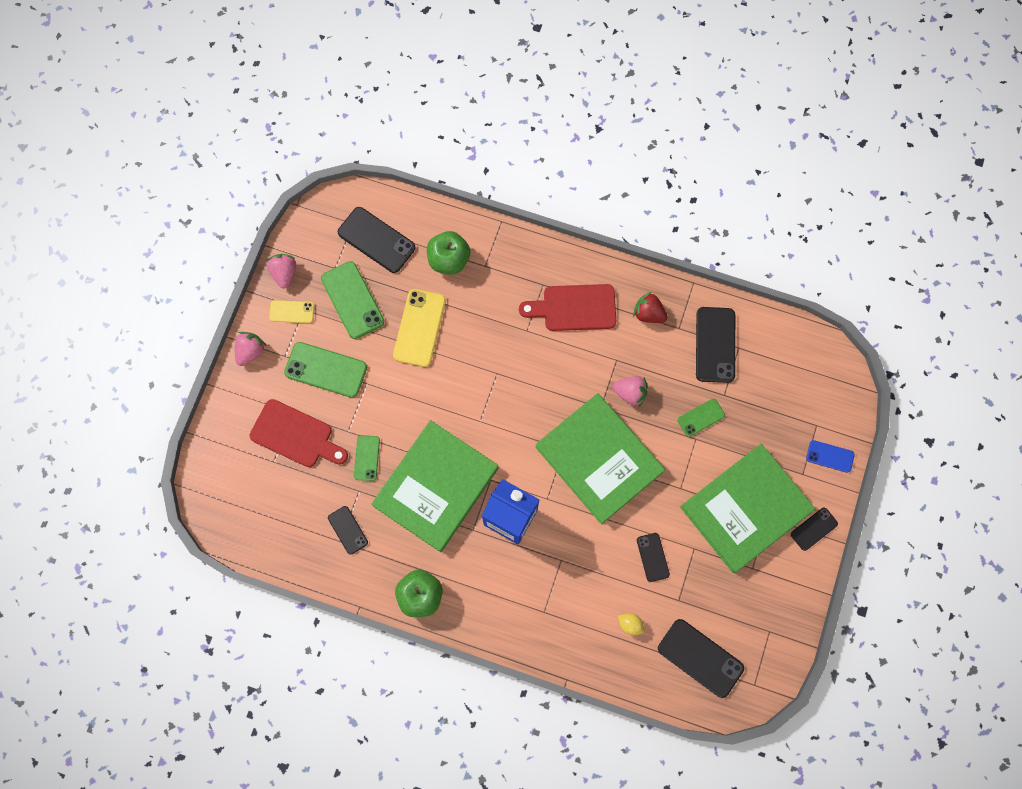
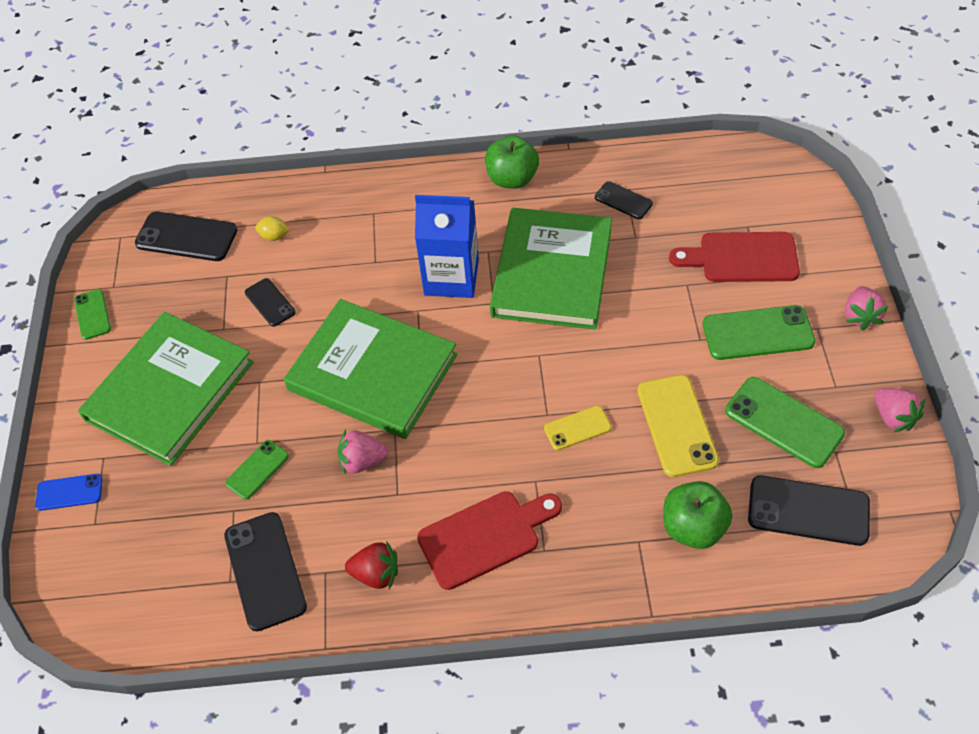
camera: 160 degrees right, 20 degrees down
yellow phone [269,300,315,323] -> yellow phone moved to [544,406,611,450]
green phone [354,435,380,481] -> green phone moved to [74,289,111,340]
black phone [791,508,838,551] -> none

